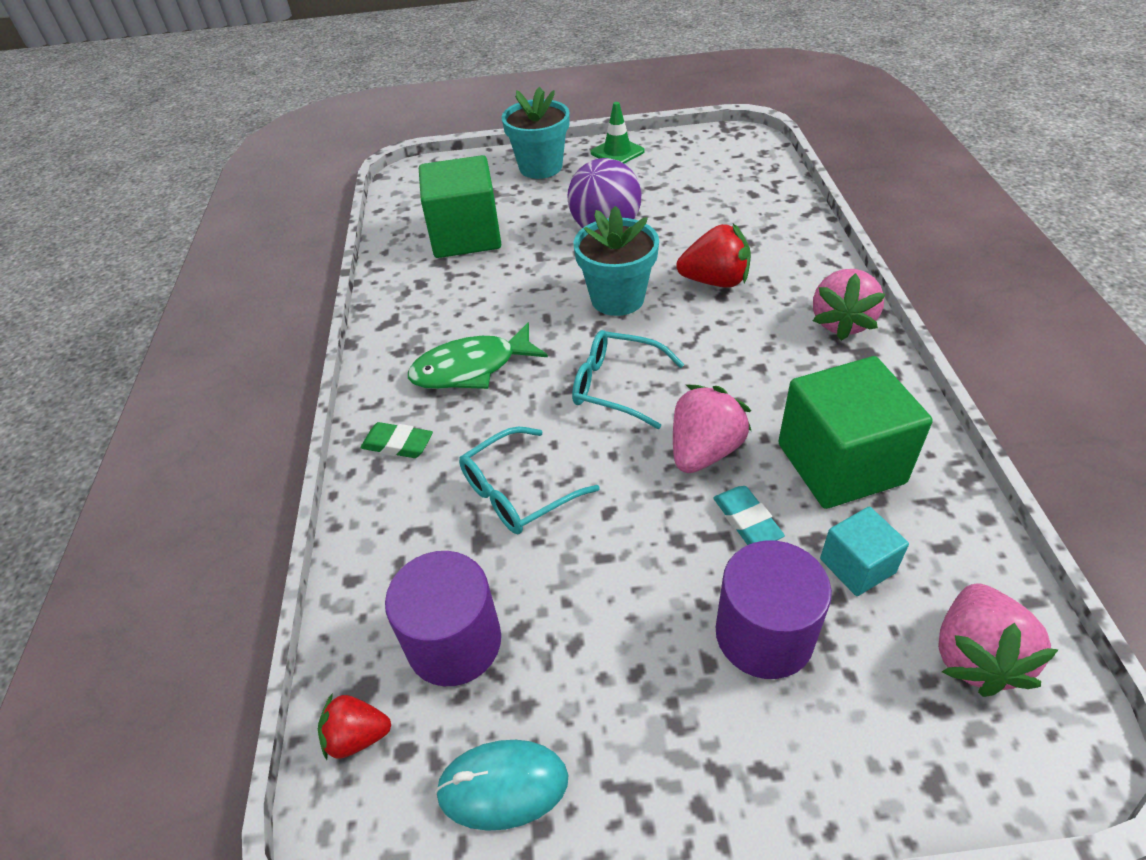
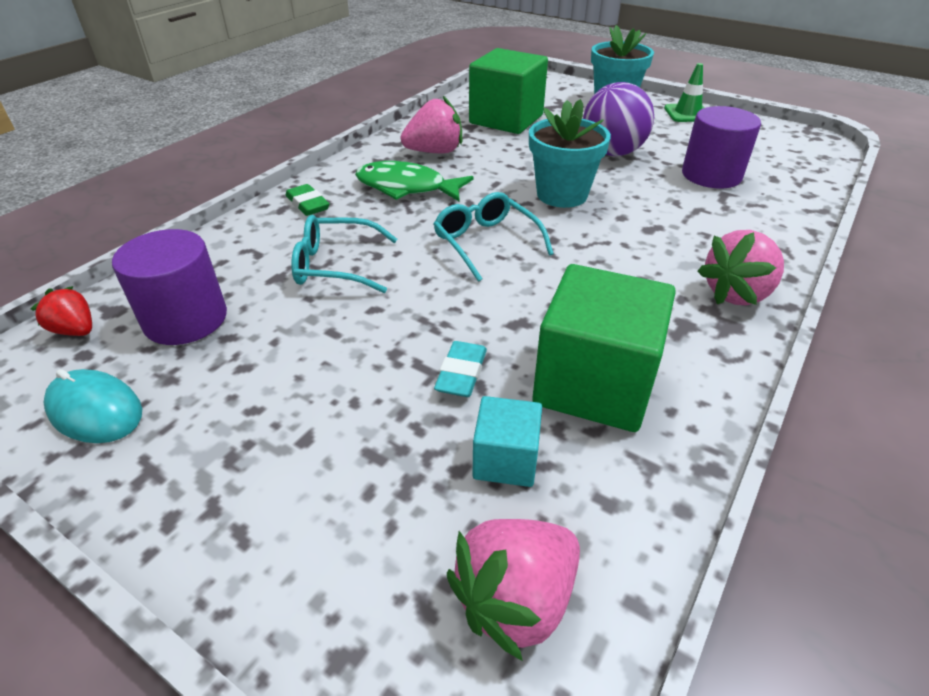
camera: 35 degrees right, 5 degrees down
pink strawberry [673,385,751,473] -> pink strawberry moved to [401,96,462,153]
red strawberry [676,224,751,288] -> none
purple cylinder [716,541,832,679] -> purple cylinder moved to [682,106,761,189]

